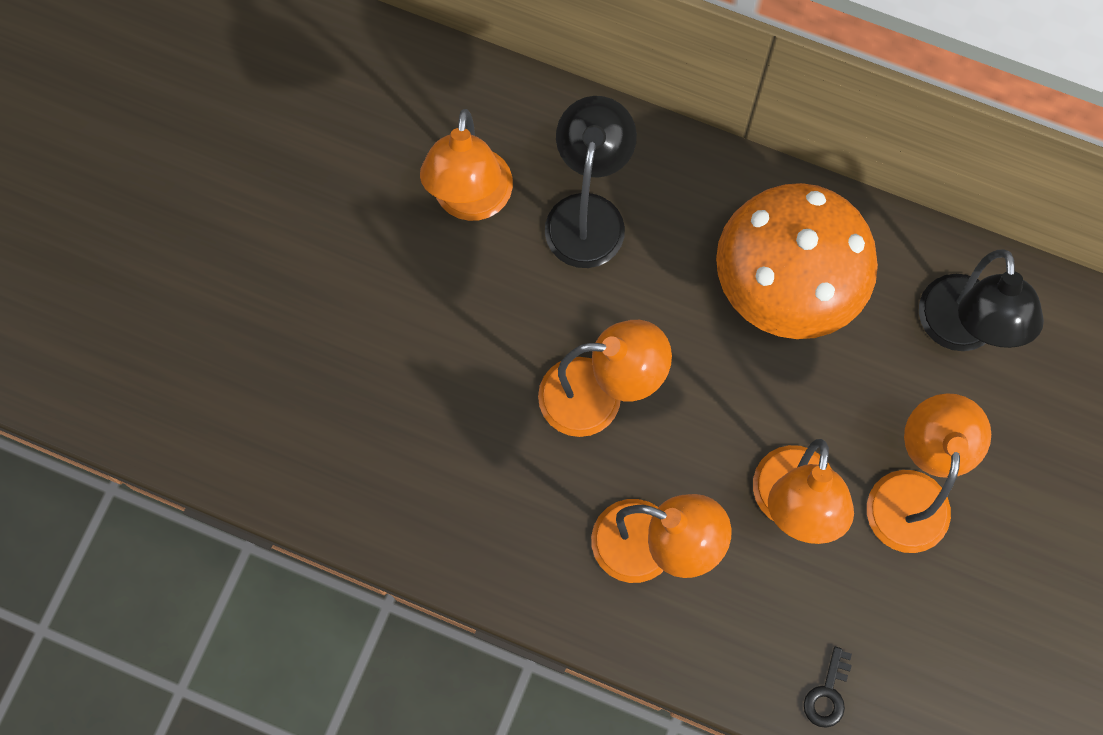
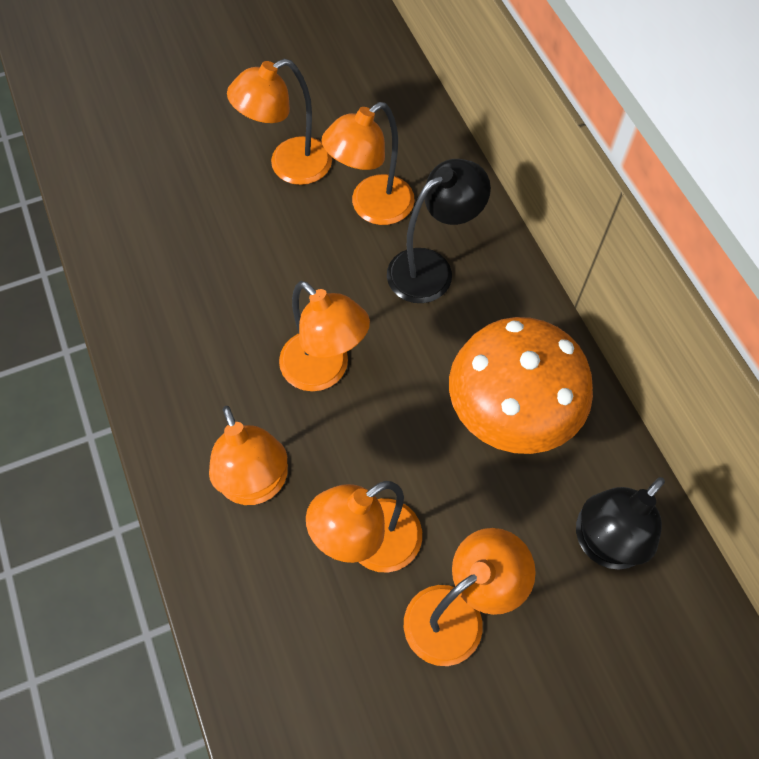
camera: 45 degrees right, 10 degrees down
black key [804,647,852,728] -> none
none -> orange lamp [227,59,332,185]

